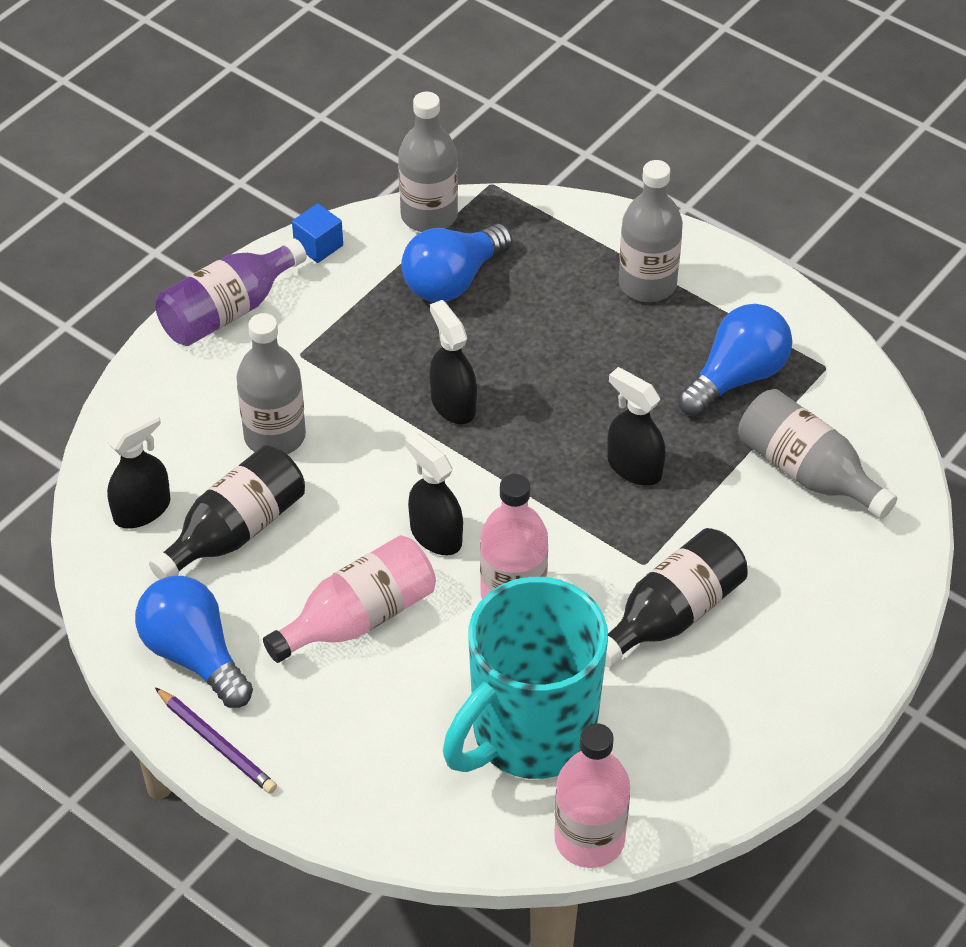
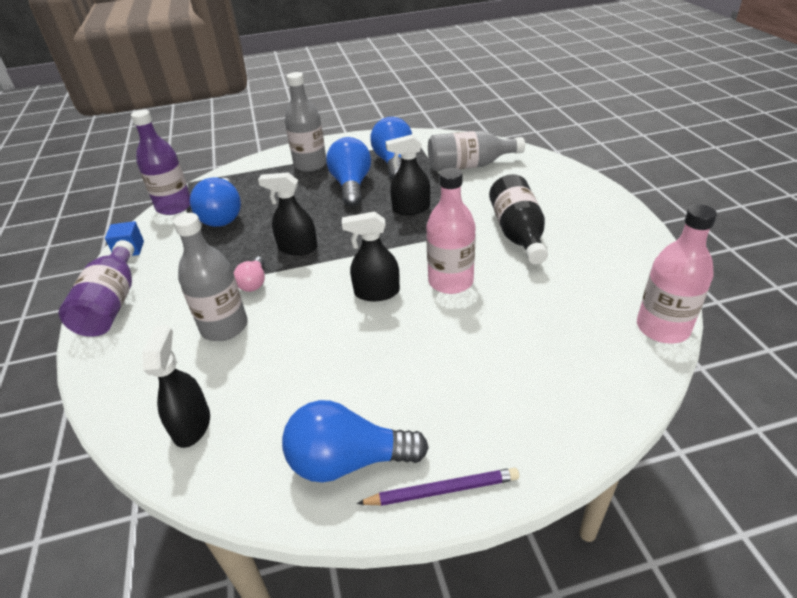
camera: 50 degrees left, 10 degrees down
black bottle [149,445,305,580] -> none
pink bottle [263,535,436,663] -> none
grey bottle [398,92,458,232] -> purple bottle [131,110,190,215]
turquoise mug [443,577,608,779] -> none
none -> pink light bulb [234,256,265,292]
none -> blue light bulb [326,137,371,207]

